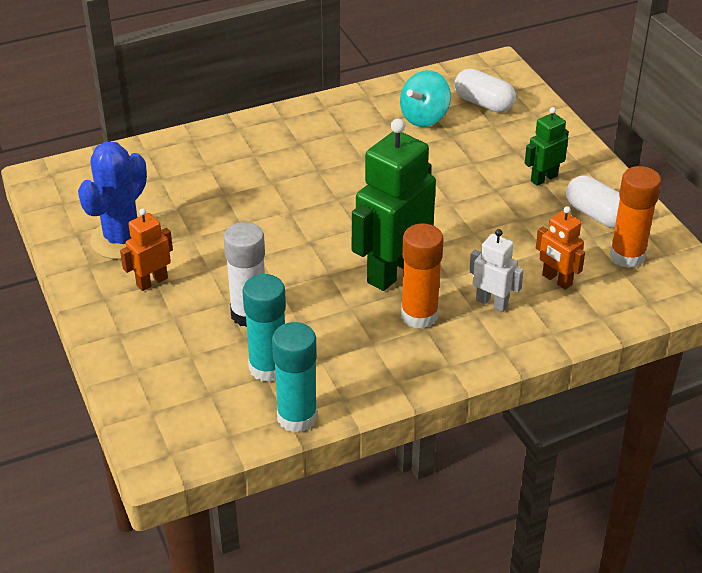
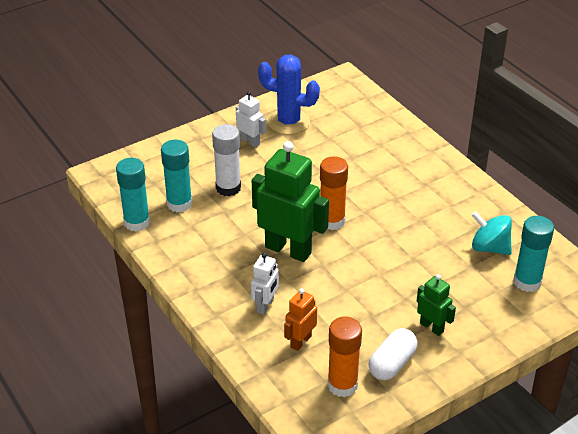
camera: 80 degrees right, 0 degrees up
orange robot [120,208,173,291] -> white robot [236,91,266,148]
orange glue stick [401,224,444,329] -> orange glue stick moved to [320,156,348,230]
white capsule [454,69,516,113] -> turquoise glue stick [513,216,554,292]

